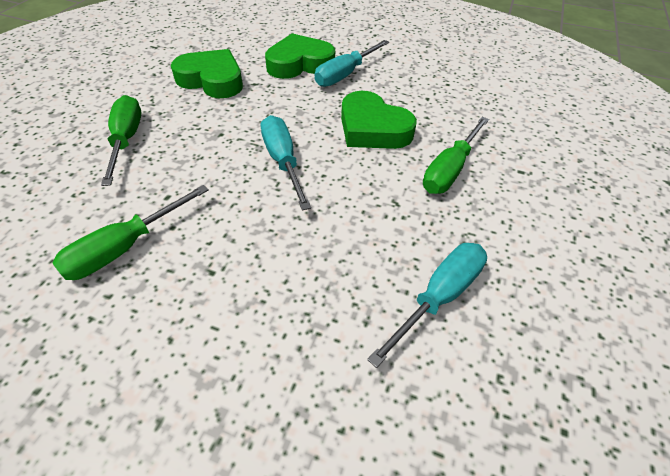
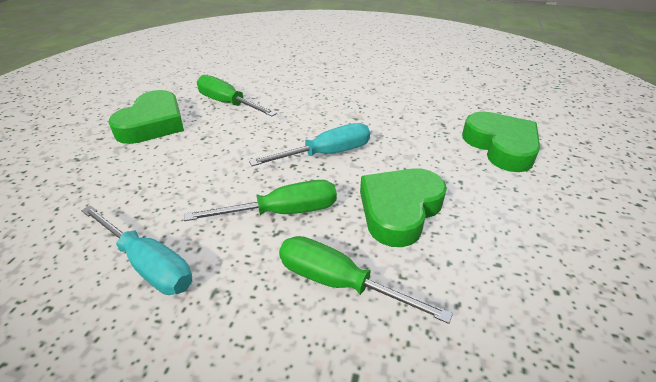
camera: 85 degrees right, 10 degrees down
green screwdriver [101,95,141,186] -> green screwdriver moved to [184,180,337,221]
green heart [171,49,243,98] -> green heart moved to [108,90,184,144]
turquoise screwdriver [315,40,389,87] -> none

